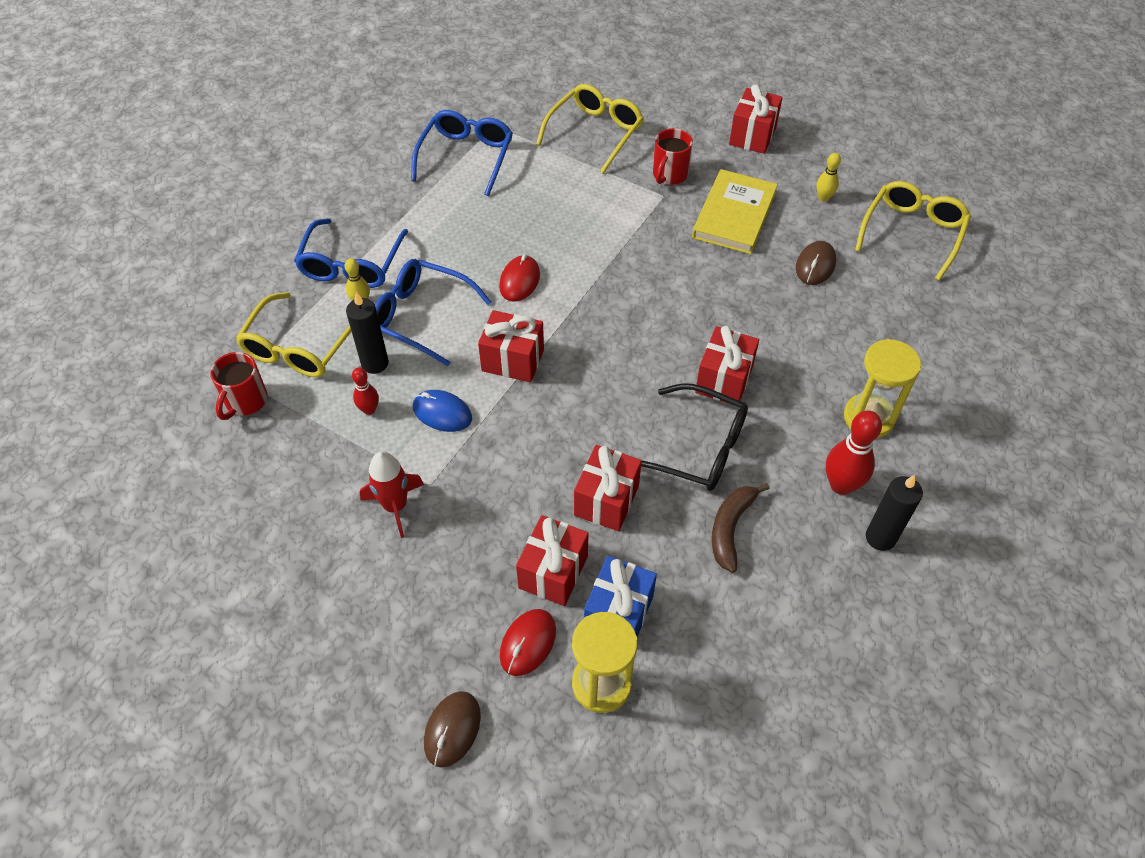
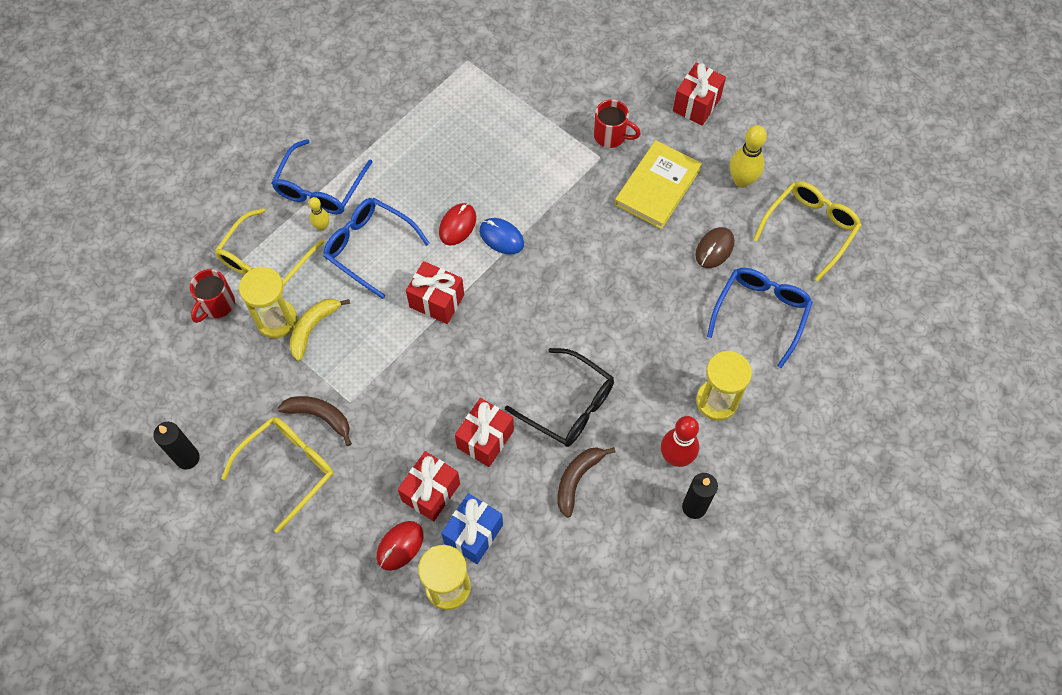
camera: 10 degrees right, 10 degrees up
black candle [346,292,389,374] -> black candle moved to [153,422,200,469]
red bowling pin [352,367,379,415] -> yellow banana [289,299,350,361]
red rocket [360,451,424,538] -> brown banana [278,396,352,446]
blue glasses [411,110,513,196] -> blue glasses moved to [707,268,813,368]
blue mouse [413,390,472,432] -> blue mouse moved to [479,218,524,254]
brown mouse [424,691,481,768] -> none
yellow glasses [536,84,644,174] -> yellow glasses moved to [221,417,334,533]
red mug [653,128,693,185] -> red mug turned 105 degrees counterclockwise [594,100,641,148]
red gift [695,326,759,404] -> none
yellow bowling pin [816,153,841,202] -> yellow bowling pin [730,125,767,188], size x1.76
none -> yellow hourglass [239,267,297,338]

